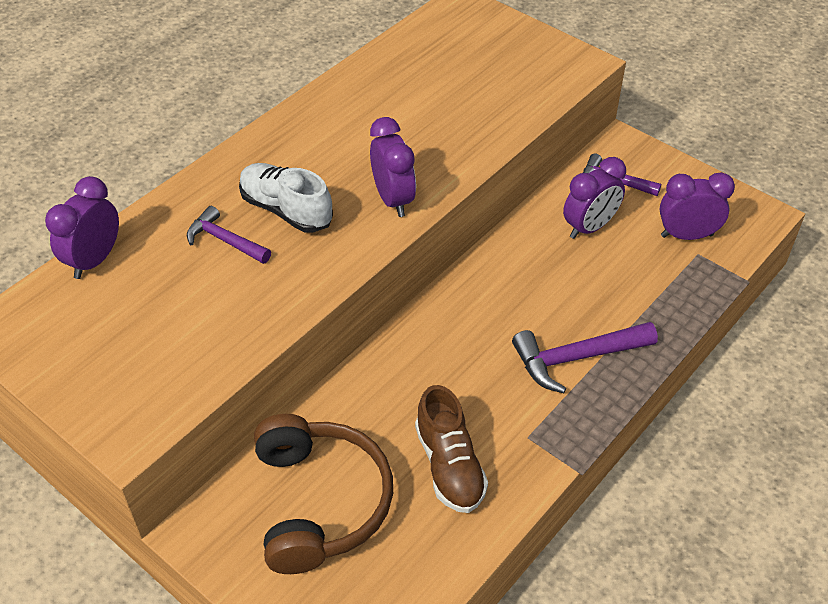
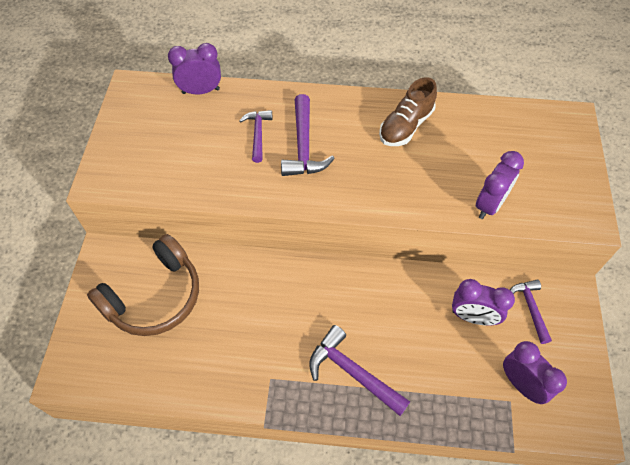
camera: 55 degrees right, 10 degrees up
white shoe [239,163,333,233] -> purple hammer [281,94,335,176]
purple clock [370,117,416,217] -> purple clock moved to [476,151,524,219]
brown shoe [415,385,488,513] -> brown shoe moved to [379,77,437,146]

